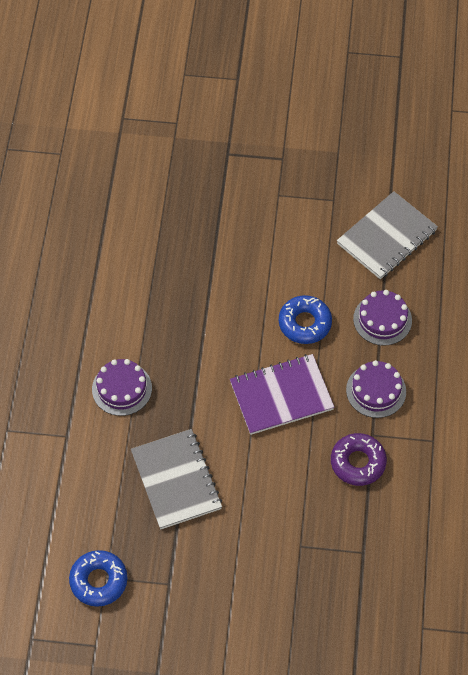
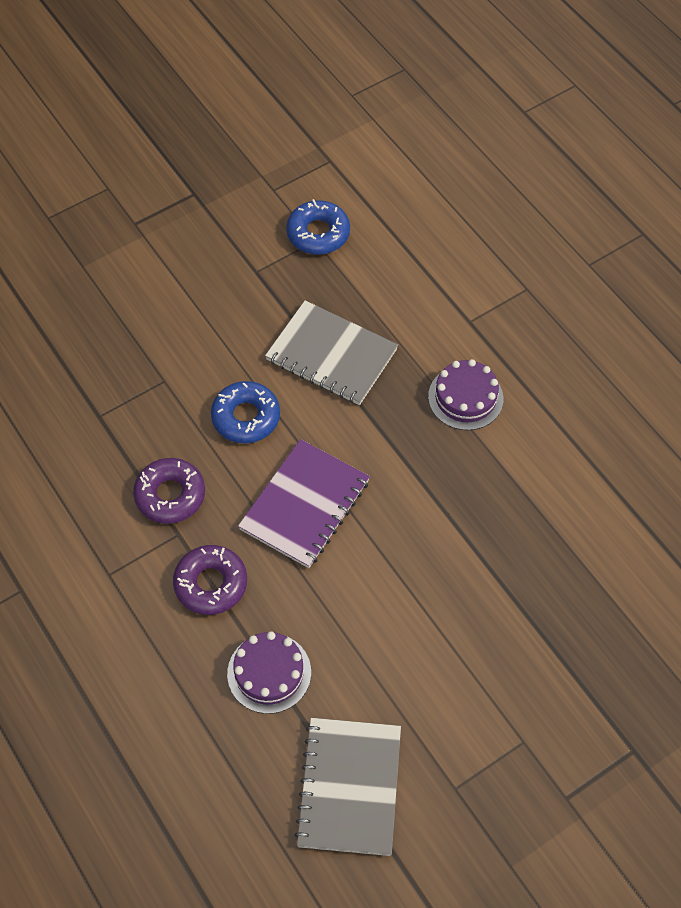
camera: 140 degrees right, 0 degrees up
blue donut [279,295,332,344] -> blue donut moved to [211,381,280,443]
purple cake [346,360,406,418] -> purple donut [173,545,247,615]

